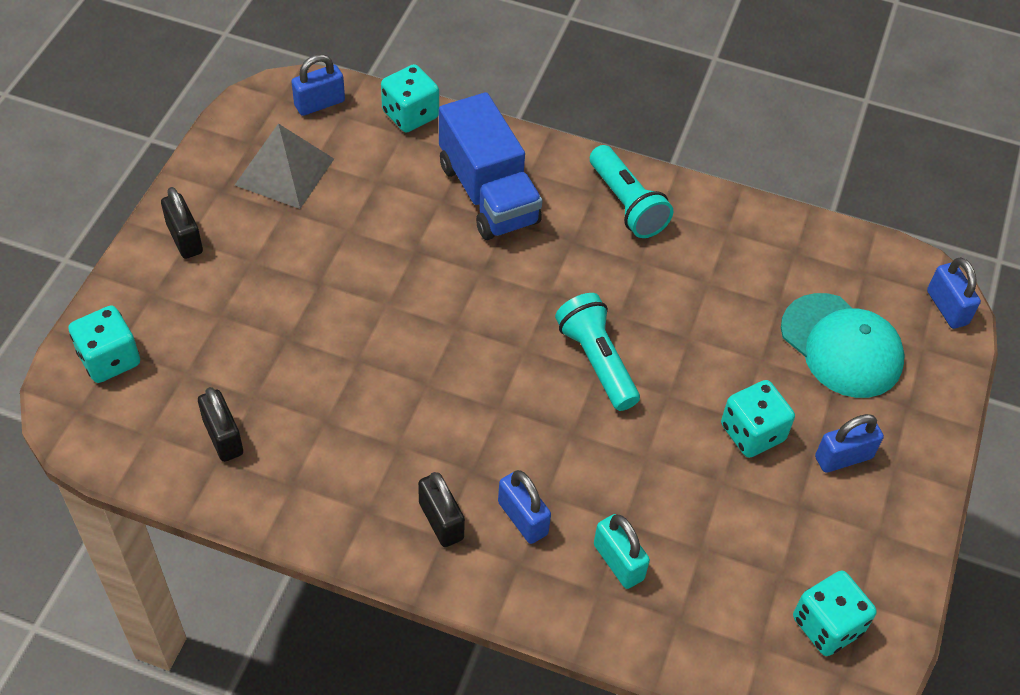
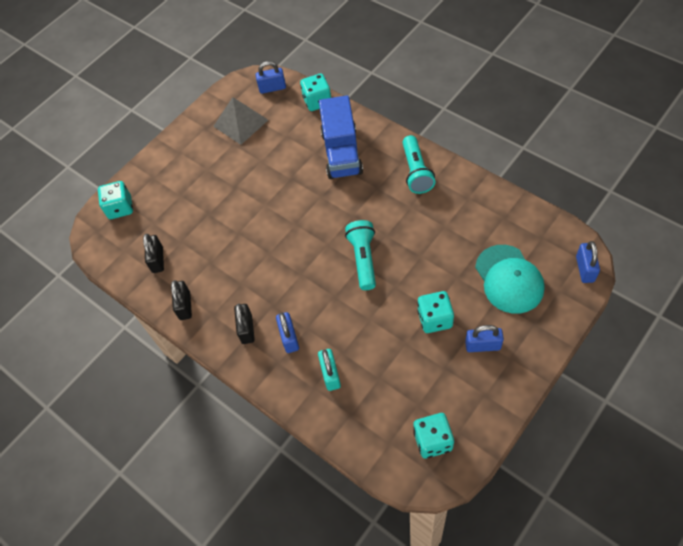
camera: 30 degrees right, 5 degrees up
black padlock [161,187,203,259] -> black padlock moved to [171,280,192,320]

